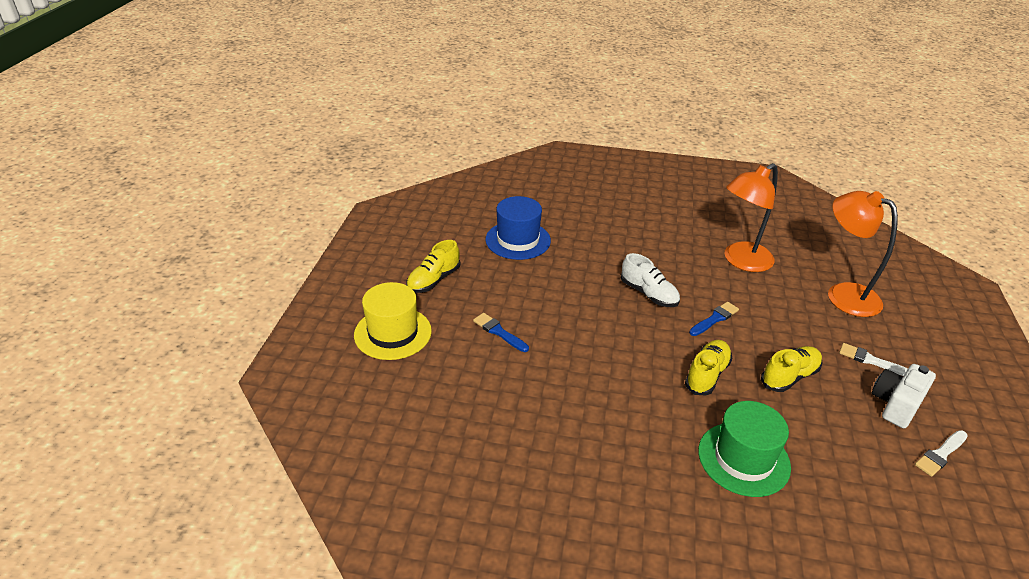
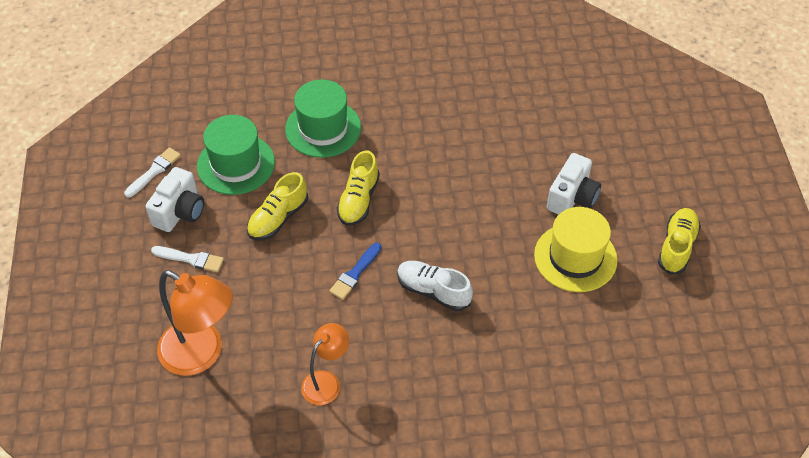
camera: 165 degrees right, 15 degrees up
yellow hat [354,282,432,360] -> yellow hat moved to [534,207,618,292]
blue brush [473,313,529,352] -> white camera [547,153,601,215]
blue hat [485,196,551,260] -> none
orange lamp [724,163,778,272] -> orange lamp [301,323,349,405], size x0.59
none -> green hat [197,115,275,195]

